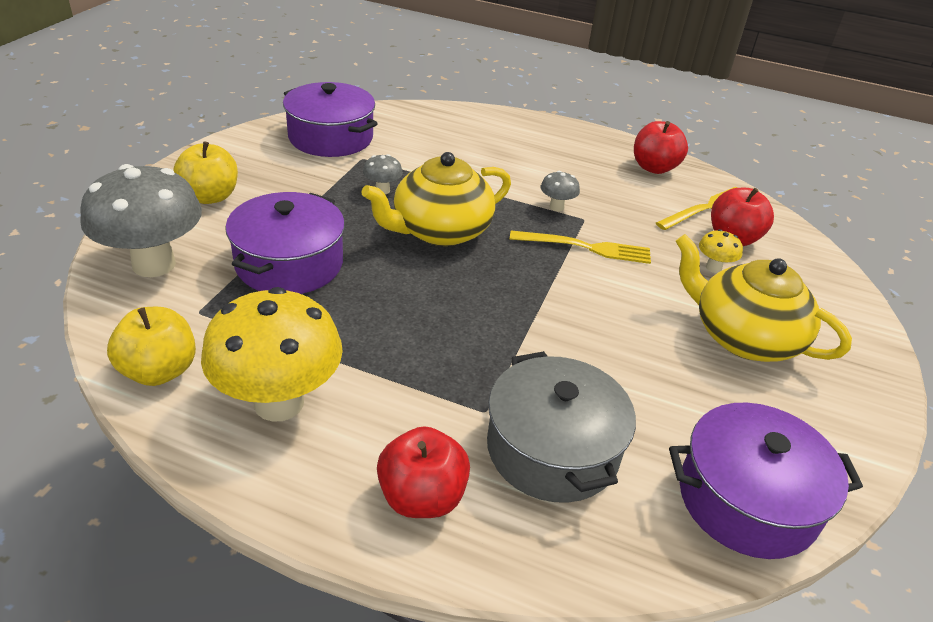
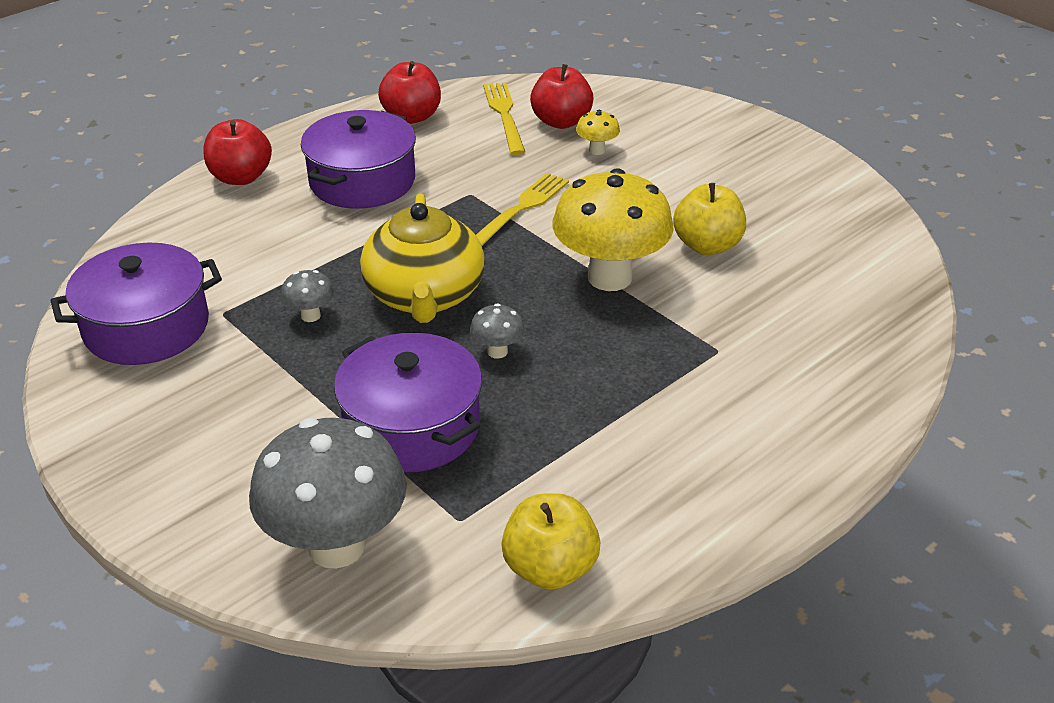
camera: 60 degrees left, 0 degrees up
yellow apple [173,141,238,204] -> yellow apple moved to [673,183,746,255]
yellow mushroom [201,287,343,422] -> yellow mushroom moved to [552,168,674,291]
red apple [377,426,470,518] -> red apple moved to [203,119,272,185]
grey pot [487,351,636,503] -> none
grey mushroom [541,171,580,211] -> grey mushroom moved to [470,303,524,359]
purple pot [669,403,863,559] -> purple pot moved to [301,110,416,209]
yellow teapot [676,234,852,362] -> none

